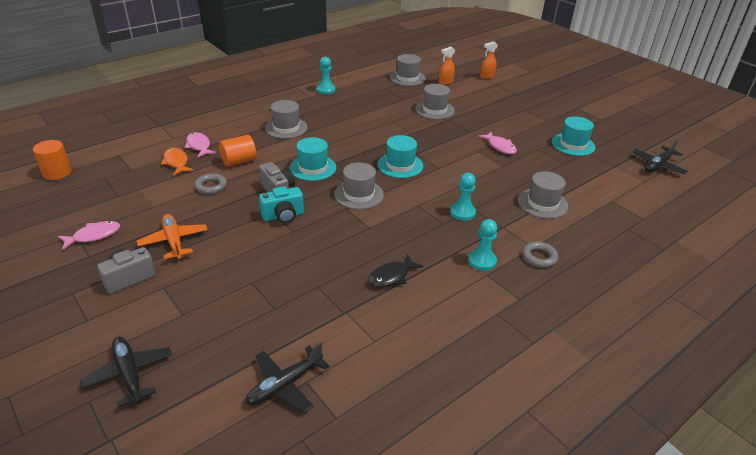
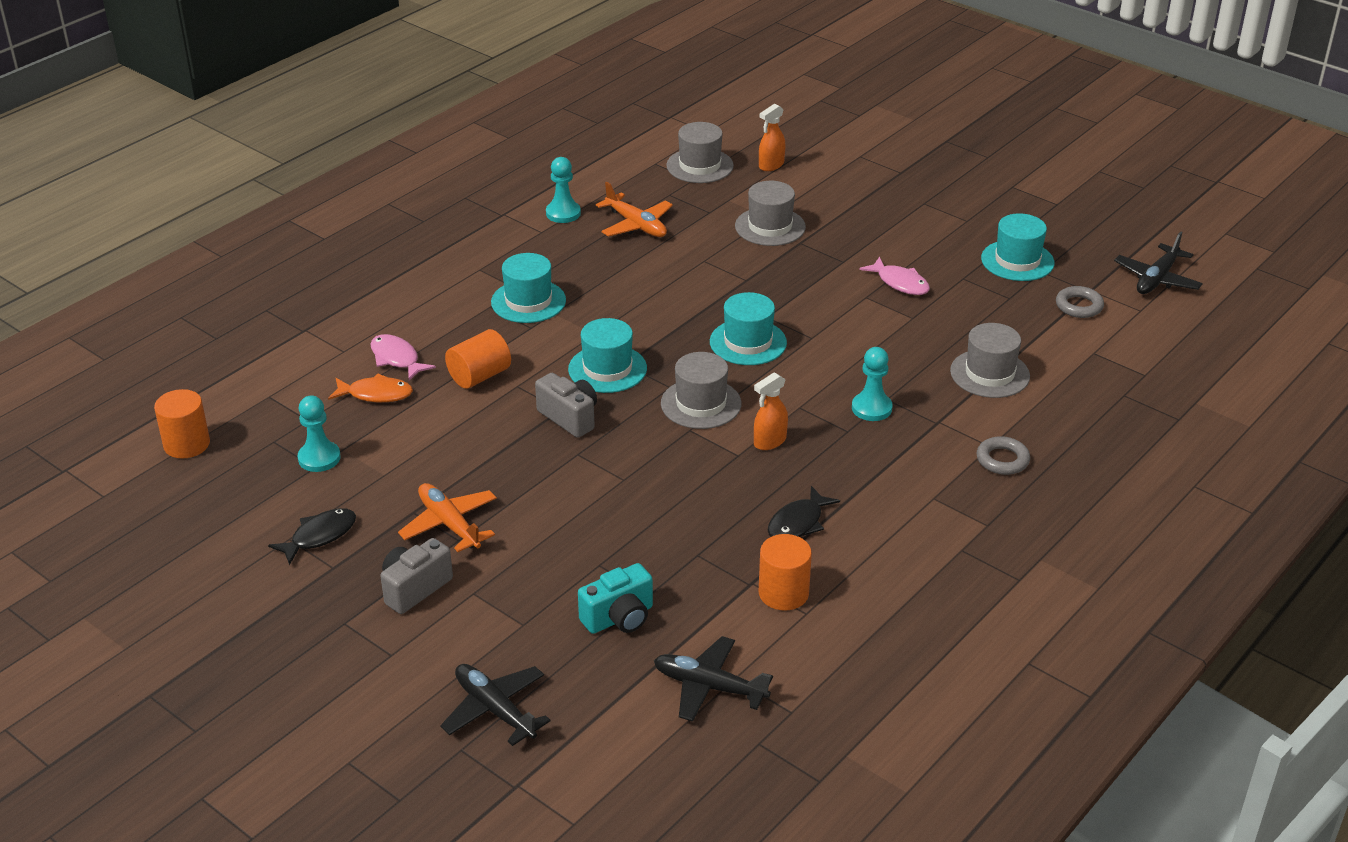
camera: 10 degrees left, 0 degrees up
pink fish [58,221,120,250] -> black fish [268,508,356,565]
orange fish [161,148,193,175] -> orange fish turned 135 degrees clockwise [328,374,413,402]
grey ring [195,173,227,194] -> grey ring moved to [1056,286,1104,318]
black plane [245,342,330,413] -> black plane turned 75 degrees clockwise [654,636,773,722]
turquoise camera [259,186,304,223] -> turquoise camera moved to [578,563,653,634]
grey hat [265,100,308,139] -> turquoise hat [491,253,566,323]
turquoise pawn [468,219,498,271] -> turquoise pawn moved to [298,396,341,472]
orange spray bottle [480,41,498,79] -> orange spray bottle moved to [754,372,788,450]
none -> orange plane [596,182,673,237]
none -> orange cylinder [759,534,812,610]

